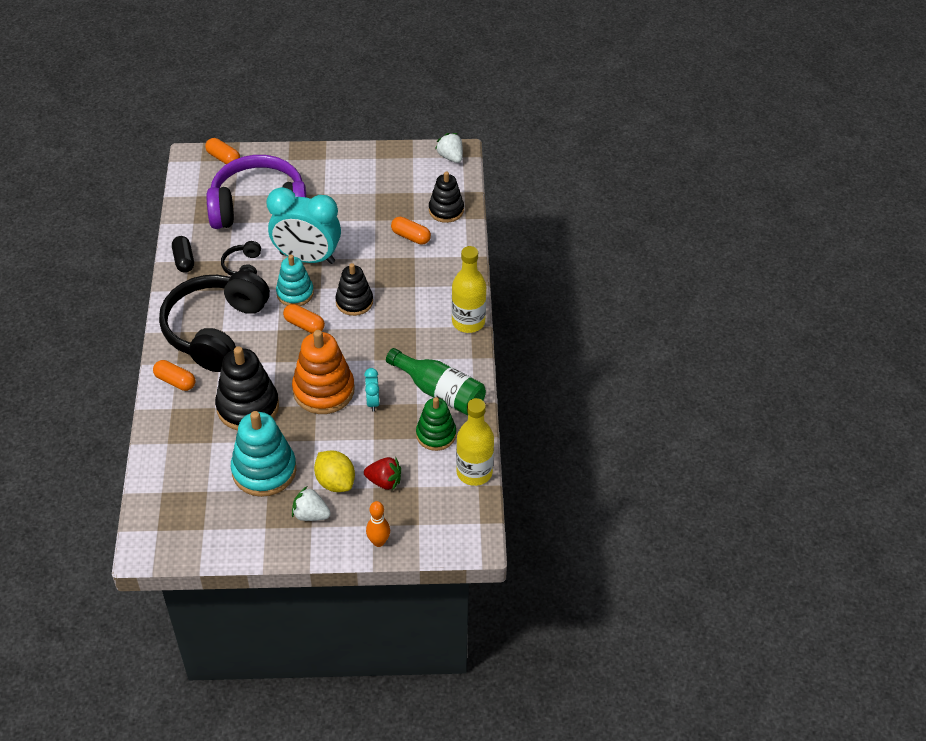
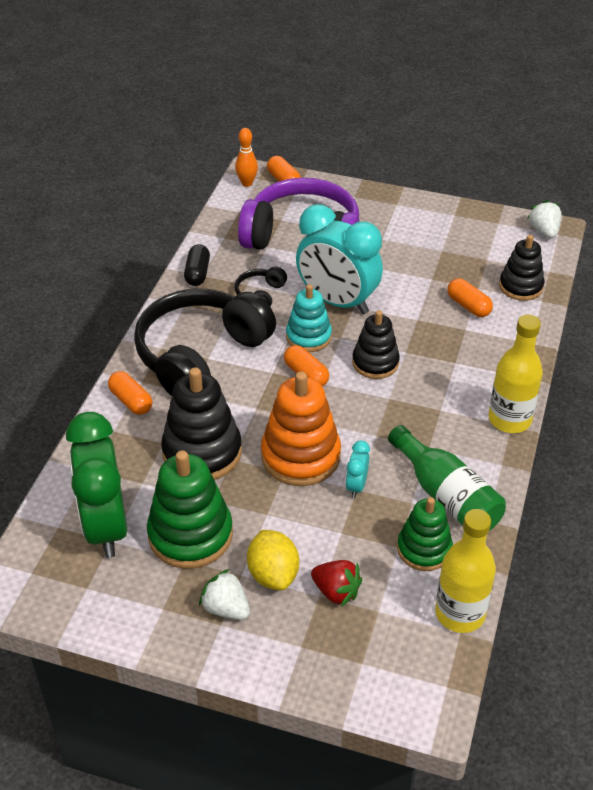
camera: 20 degrees right, 5 degrees down
turquoise stacking toy [231,411,296,497] -> green stacking toy [147,450,233,569]
orange bowling pin [366,501,390,547] -> orange bowling pin moved to [235,128,258,187]
none -> green clock [66,412,127,558]

